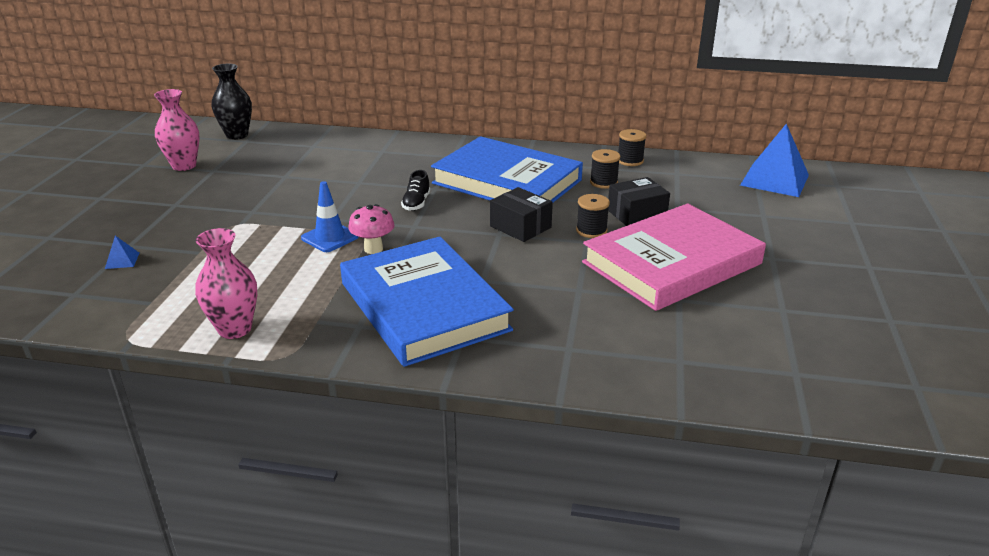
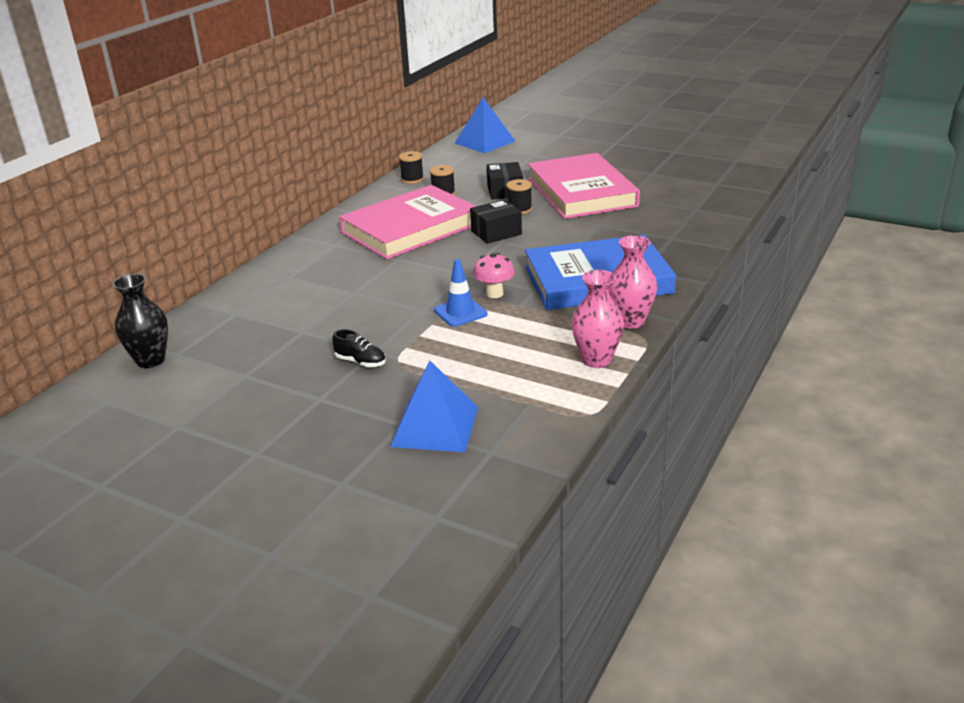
camera: 70 degrees left, 0 degrees up
blue pyramid [105,236,139,269] -> blue pyramid [390,361,478,452], size x2.45
pink vase [154,89,200,171] -> pink vase moved to [609,235,657,329]
black shoe [401,170,430,211] -> black shoe moved to [332,329,386,367]
blue book [431,136,583,202] -> pink book [339,185,476,259]

